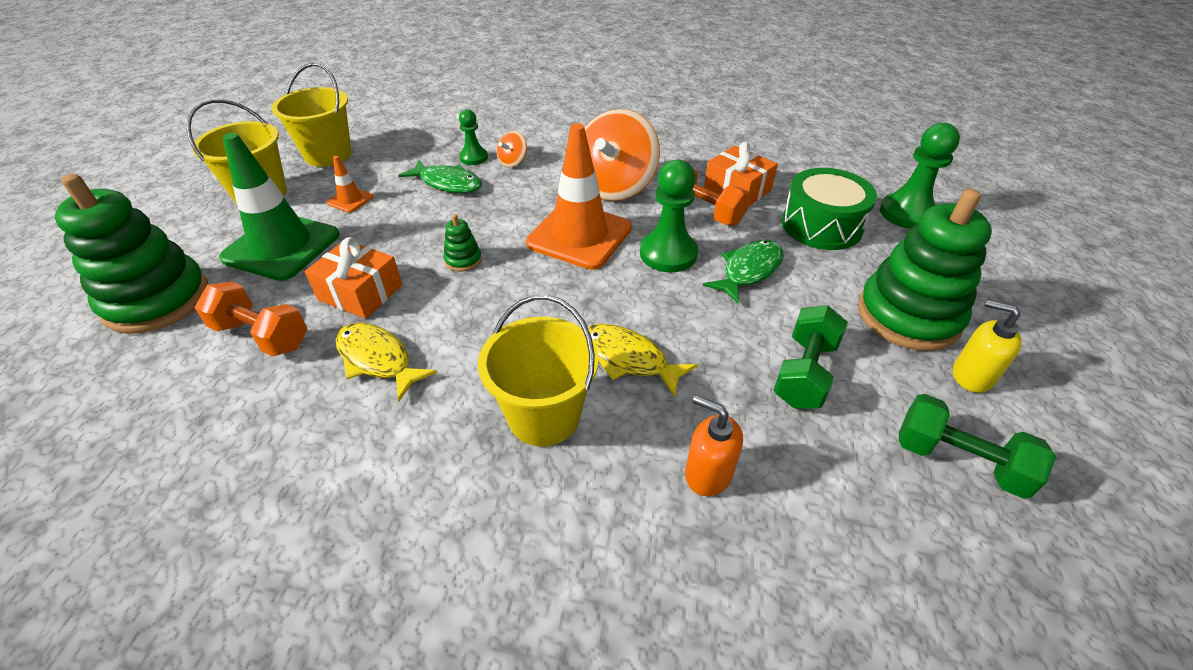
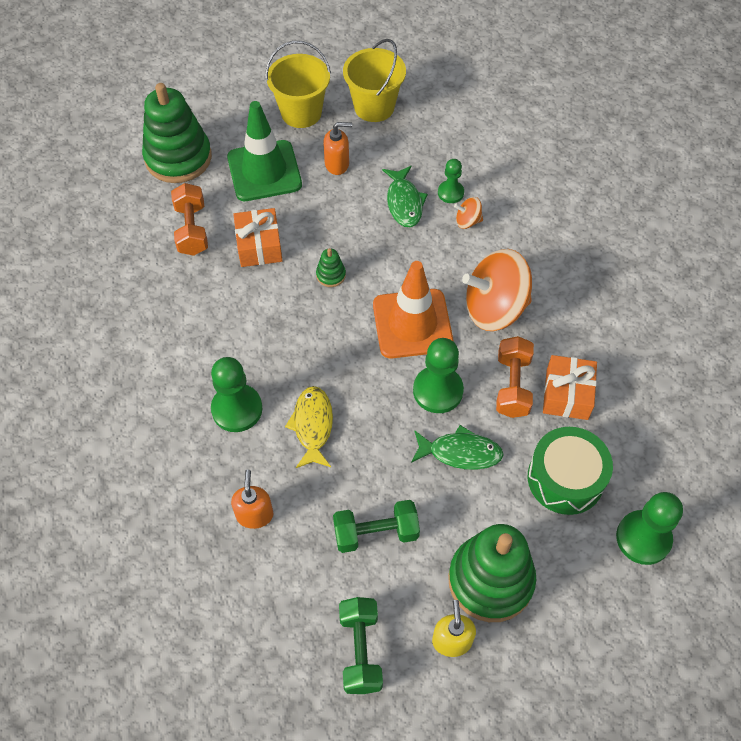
camera: 55 degrees right, 15 degrees up
orange traffic cone [327,156,373,213] -> orange soap dispenser [323,122,352,175]
yellow fish [336,323,438,401] -> none
yellow bucket [478,295,599,447] -> green pawn [211,357,263,432]

